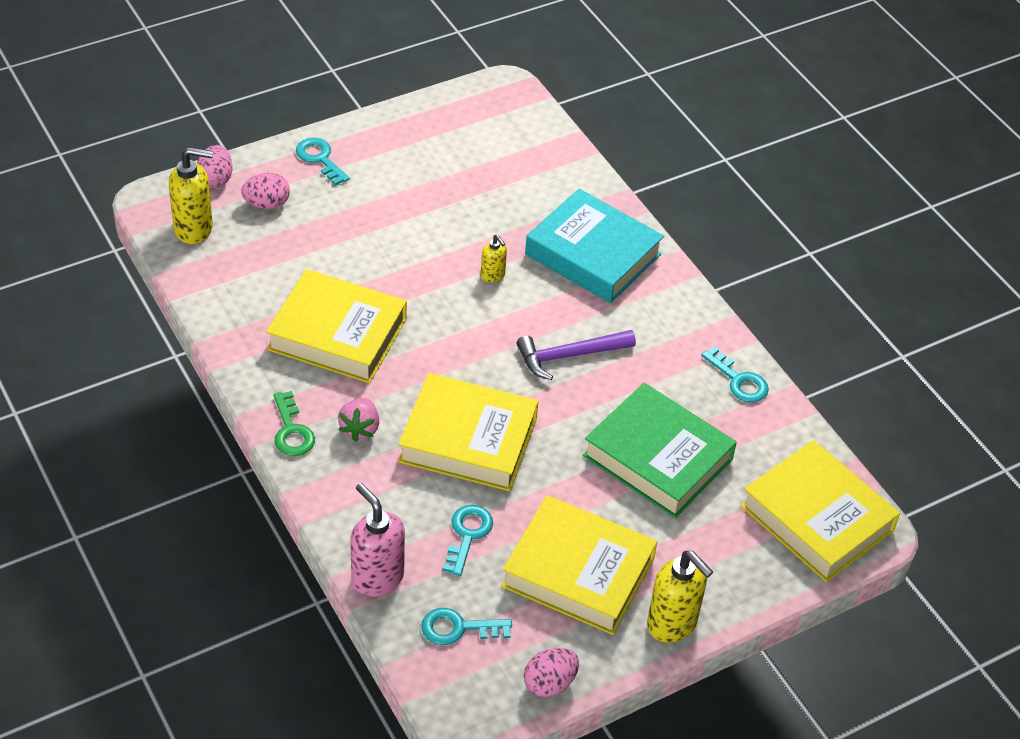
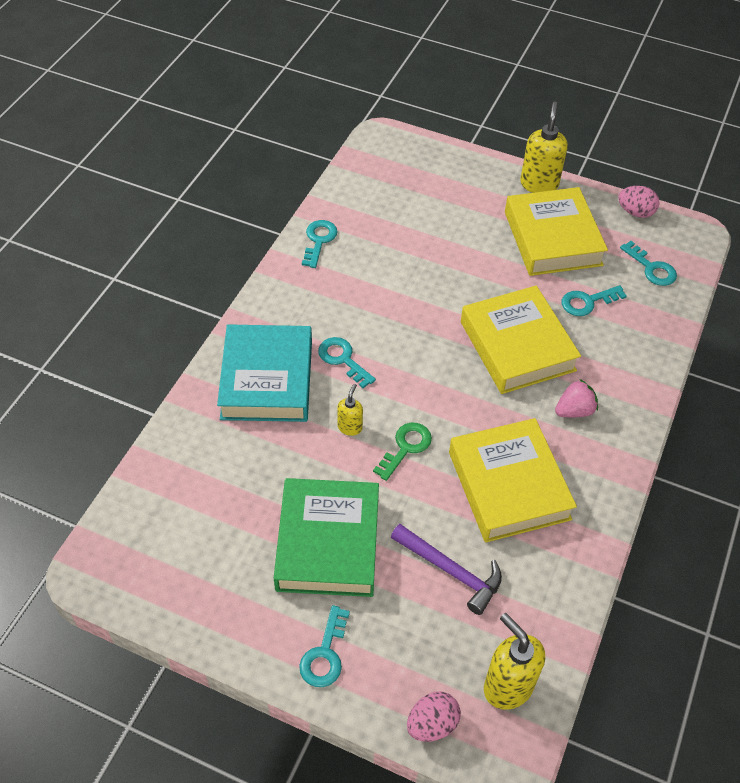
camera: 125 degrees left, 5 degrees up
pink egg [241,173,290,209] -> none
green key [273,391,315,456] -> green key moved to [373,423,432,481]
pink soap dispenser [350,483,405,597] -> none
purple hammer [516,330,636,380] -> purple hammer moved to [391,524,502,615]
green book [583,383,737,518] -> green book moved to [274,478,379,597]
yellow book [740,440,900,582] -> none
none -> turquoise key [318,337,376,388]

